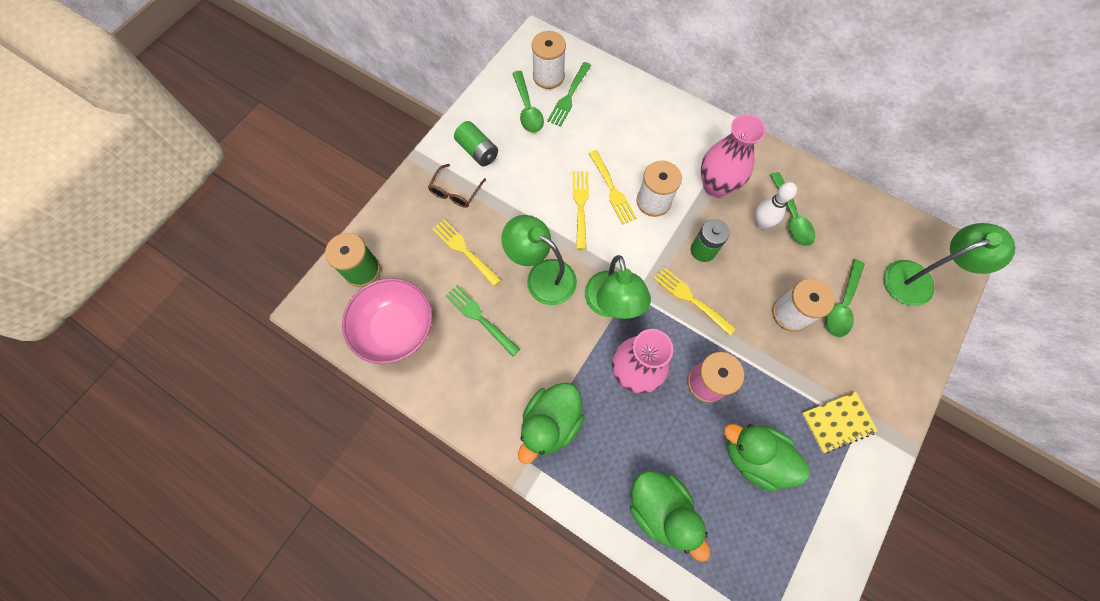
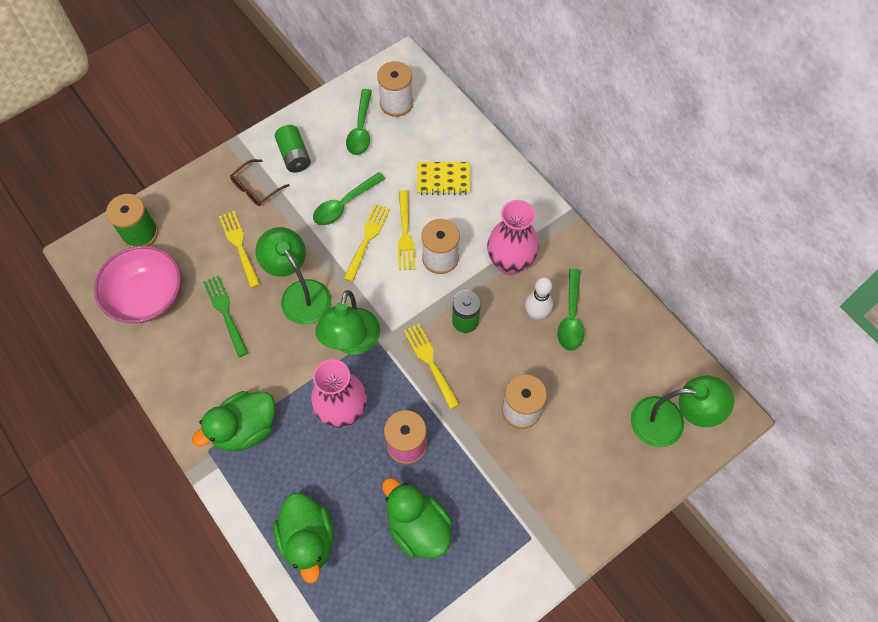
camera: 20 degrees right, 5 degrees down
green fork [547,62,591,127] -> none
yellow notebook [802,392,878,453] -> yellow notebook moved to [417,162,470,195]
green spoon [826,259,865,337] -> green spoon moved to [313,172,385,225]

